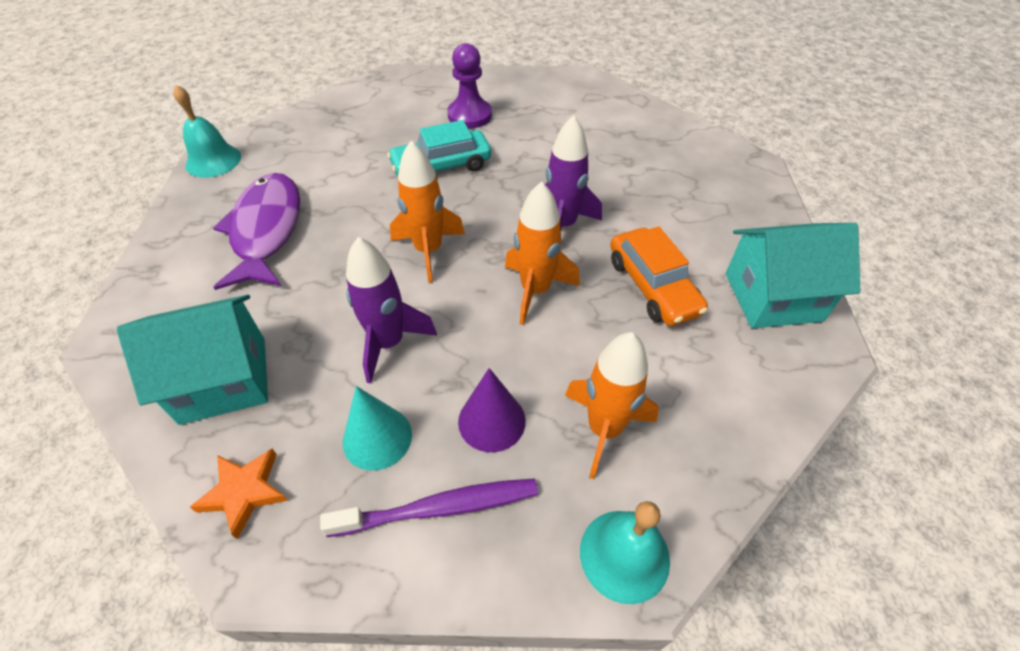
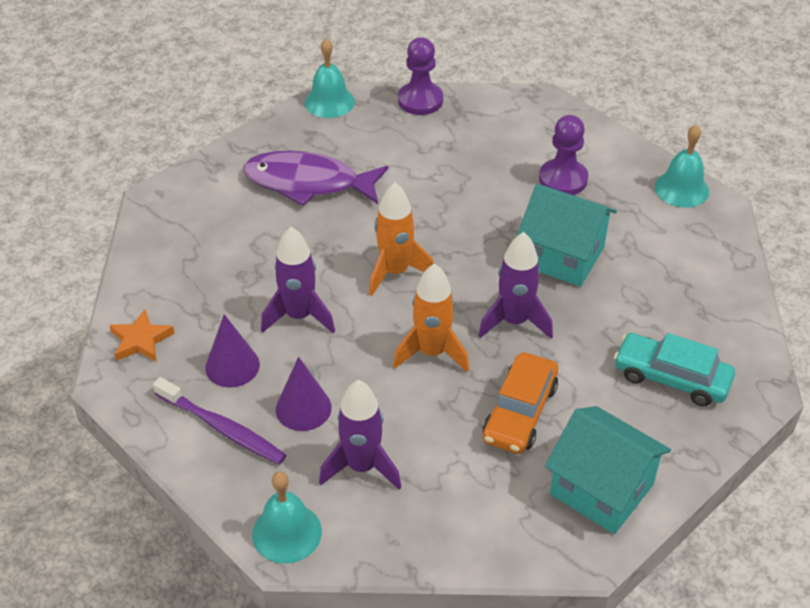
camera: 45 degrees right, 5 degrees down
turquoise house [117,294,268,425] -> turquoise house moved to [517,184,617,287]
purple fish [213,173,300,290] -> purple fish turned 120 degrees counterclockwise [243,151,388,206]
turquoise cone [343,386,412,471] -> purple cone [205,314,260,387]
turquoise car [387,120,491,177] -> turquoise car moved to [614,333,735,406]
orange rocket [565,332,659,479] -> purple rocket [319,380,401,490]
none -> purple pawn [398,37,443,115]
none -> turquoise bell [655,125,709,208]

